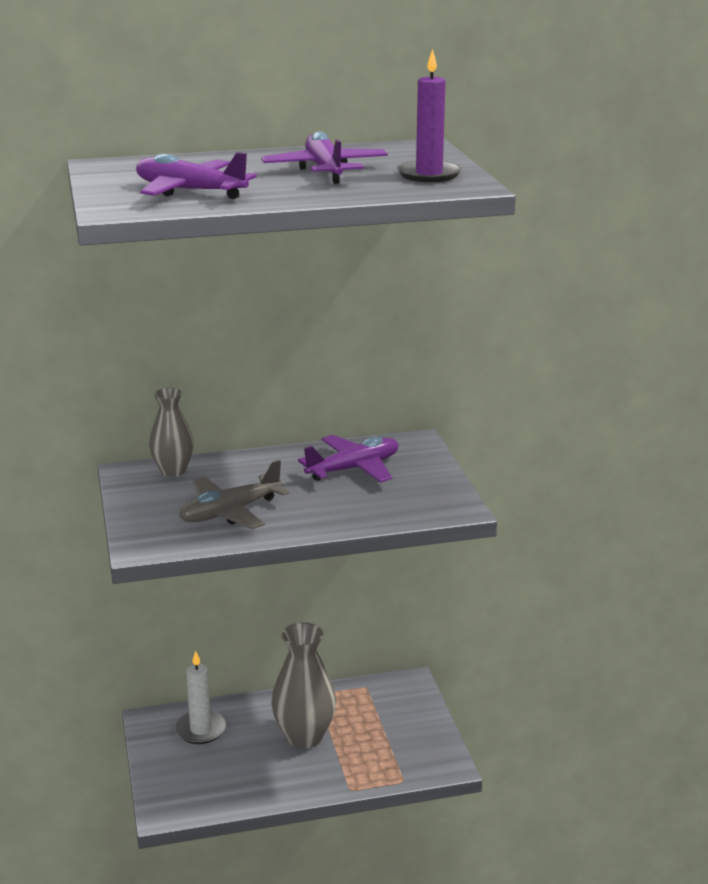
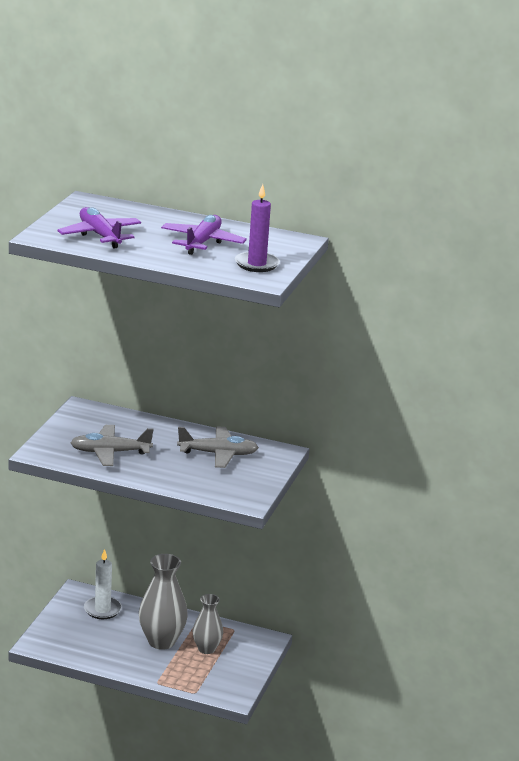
camera: 30 degrees right, 0 degrees up
grey vase [149,388,194,477] -> grey vase moved to [193,594,223,654]
purple plane [298,435,398,483] -> grey plane [177,426,259,468]

